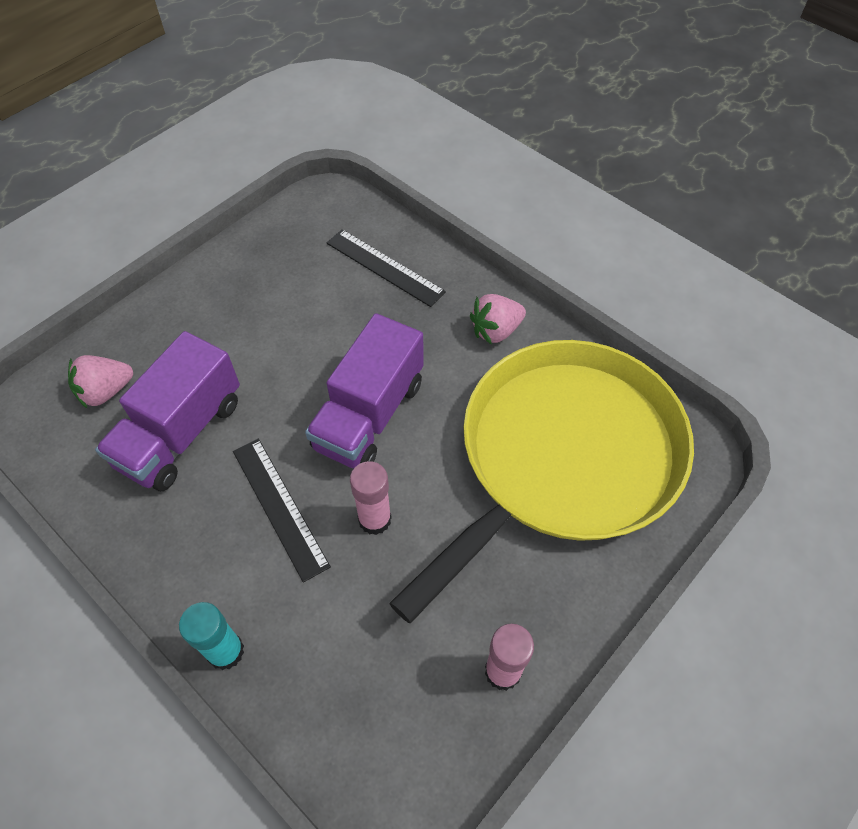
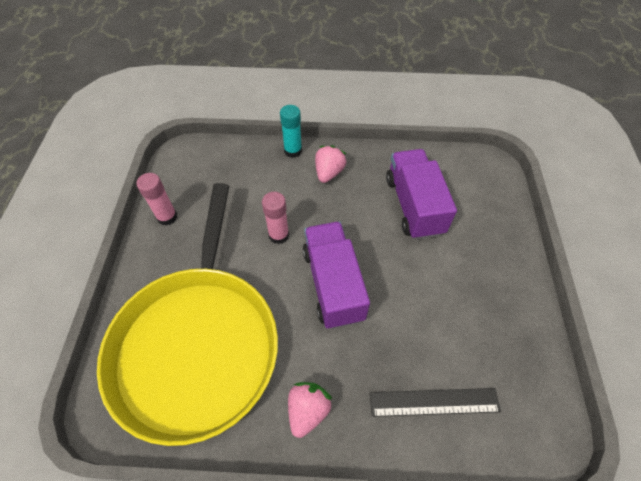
camera: 140 degrees right, 0 degrees up
pink strawberry [68,355,133,409] -> pink strawberry moved to [315,145,347,183]
black ruler [233,439,331,583] -> none

